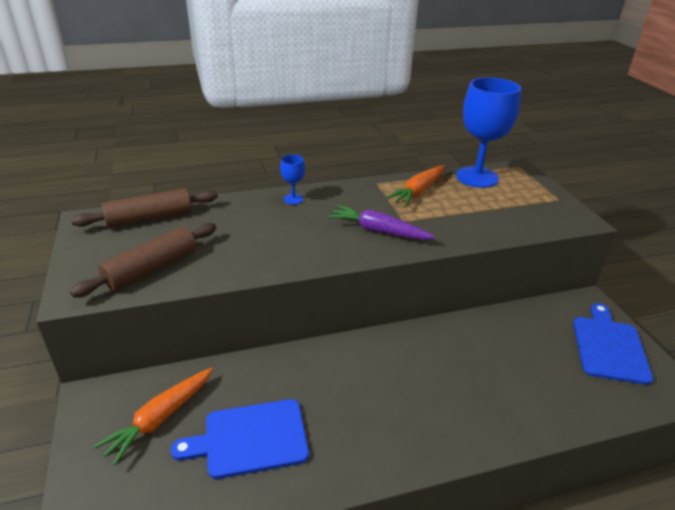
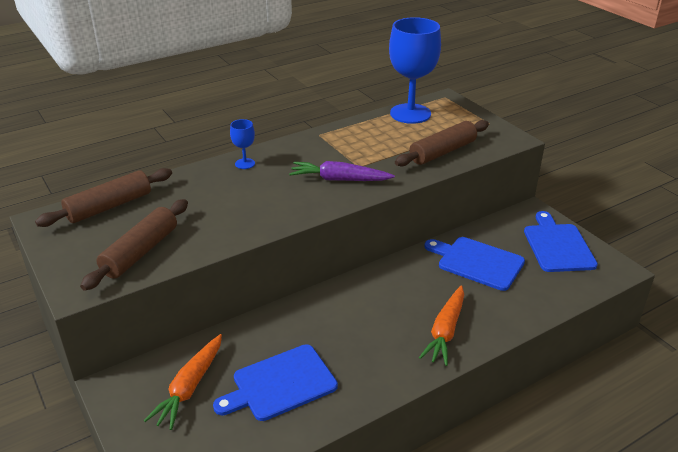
camera: 15 degrees left, 0 degrees up
orange carrot [386,165,445,206] -> orange carrot moved to [419,285,464,366]
none -> brown rolling pin [395,120,489,167]
none -> blue cutting board [425,237,525,291]

